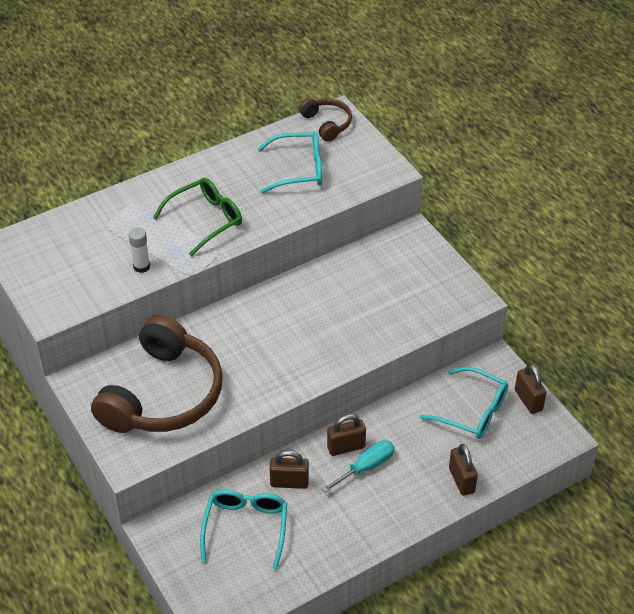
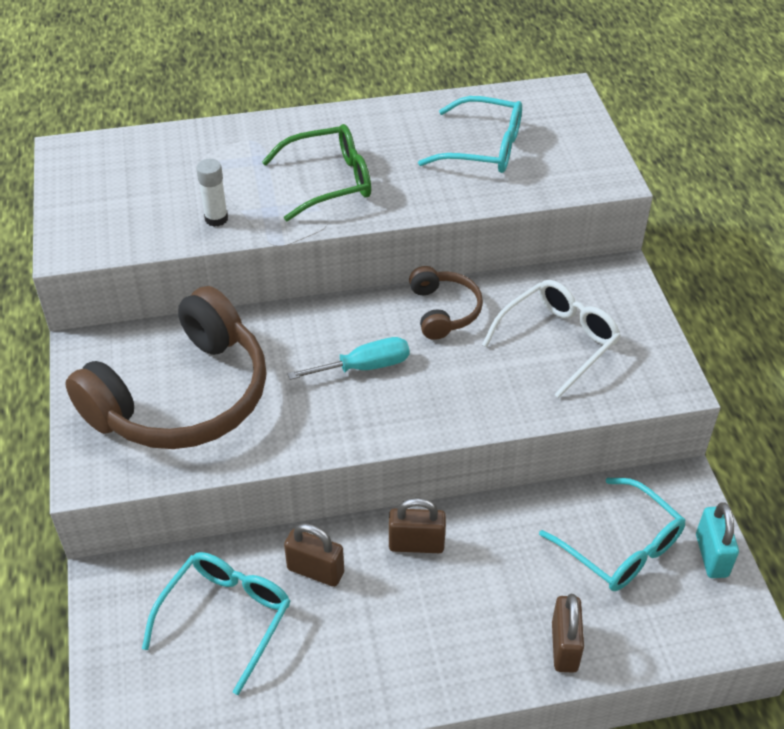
camera: 20 degrees right, 0 degrees up
brown headphones [299,98,352,142] -> brown headphones moved to [409,266,483,340]
turquoise screwdriver [322,440,395,493] -> turquoise screwdriver moved to [288,337,410,380]
brown padlock [515,364,547,414] -> turquoise padlock [696,502,739,578]
none -> white glasses [482,280,621,398]

